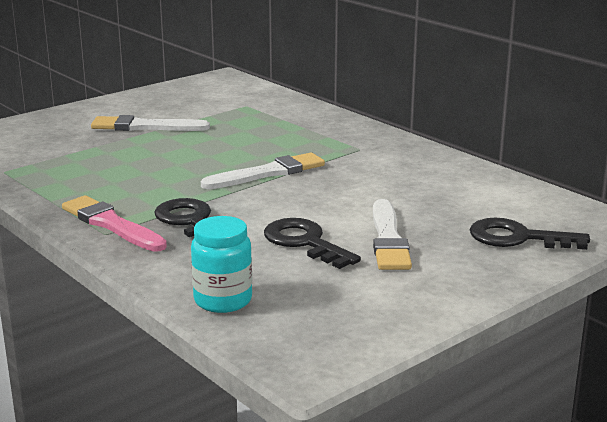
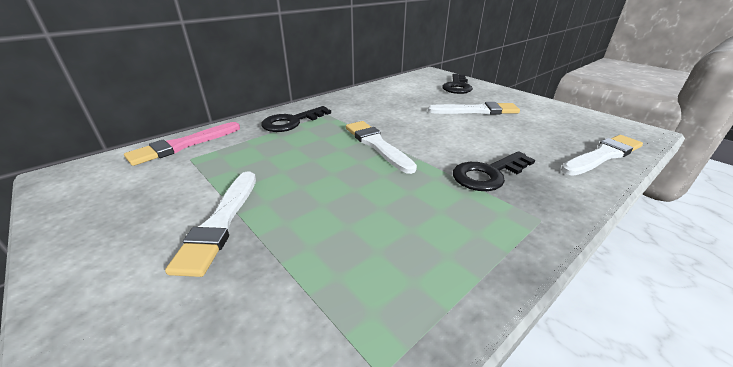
camera: 90 degrees left, 10 degrees up
pink brush [62,195,167,252] -> pink brush moved to [124,122,240,166]
turquoise jar [191,216,252,313] -> white brush [561,135,643,176]
black key [264,218,361,269] -> black key moved to [261,106,331,132]

